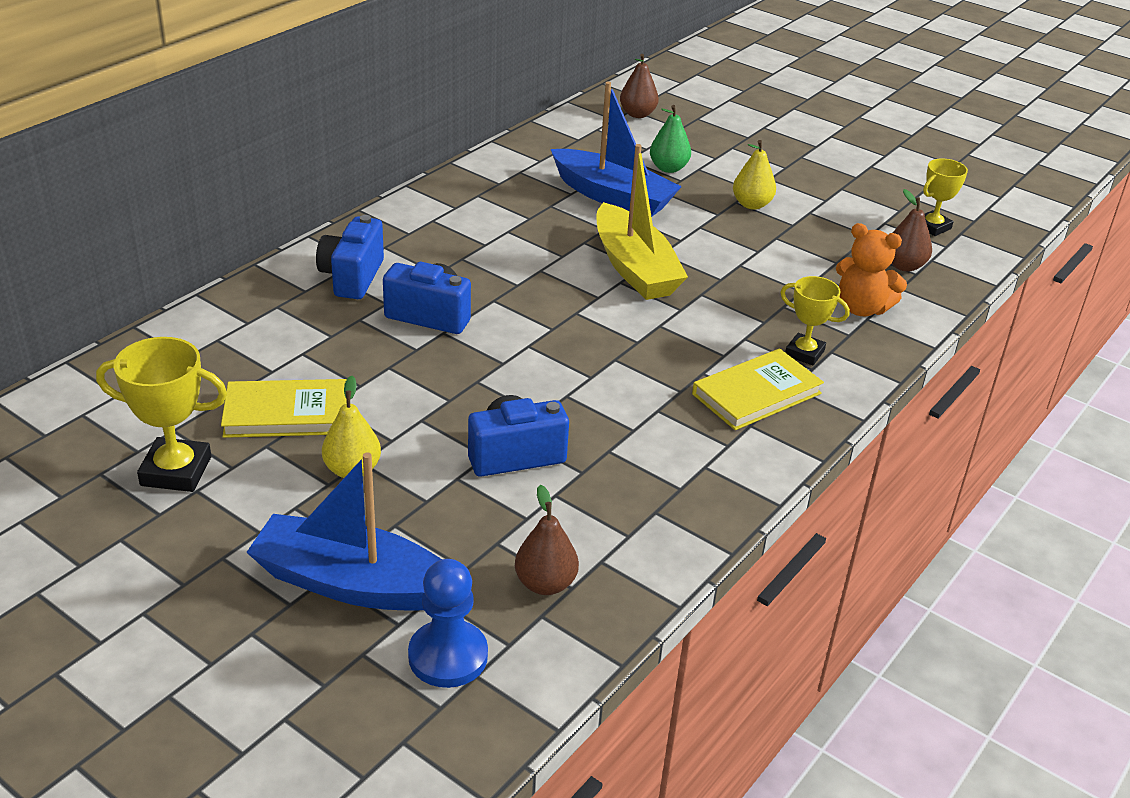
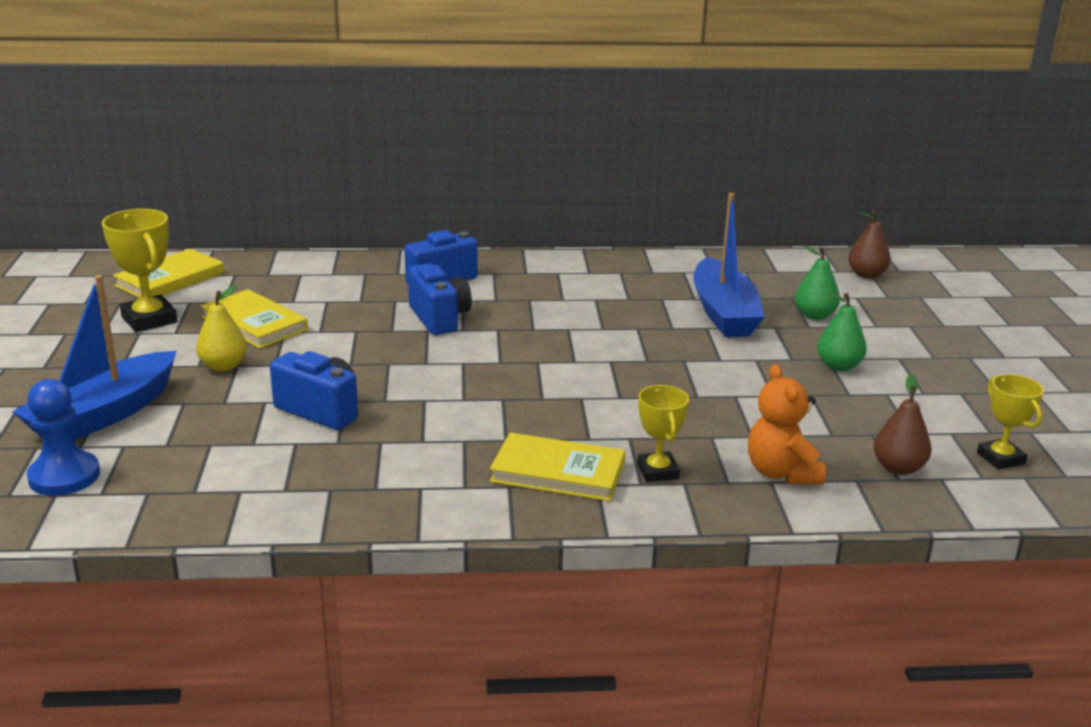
camera: 50 degrees right, 10 degrees down
blue boat [246,452,442,611] -> blue boat turned 120 degrees counterclockwise [12,275,177,440]
brown pear [515,485,579,595] -> none
yellow boat [596,144,688,300] -> none
yellow pear [733,140,776,210] -> green pear [817,291,867,371]
yellow trophy [923,159,968,236] -> yellow trophy turned 60 degrees clockwise [977,374,1044,469]
none -> yellow book [113,249,224,298]

